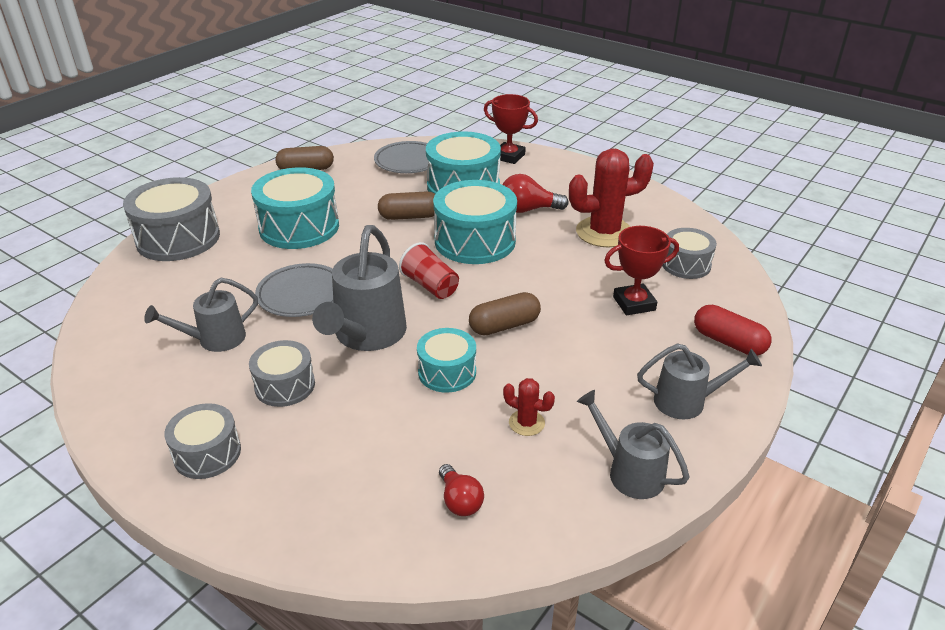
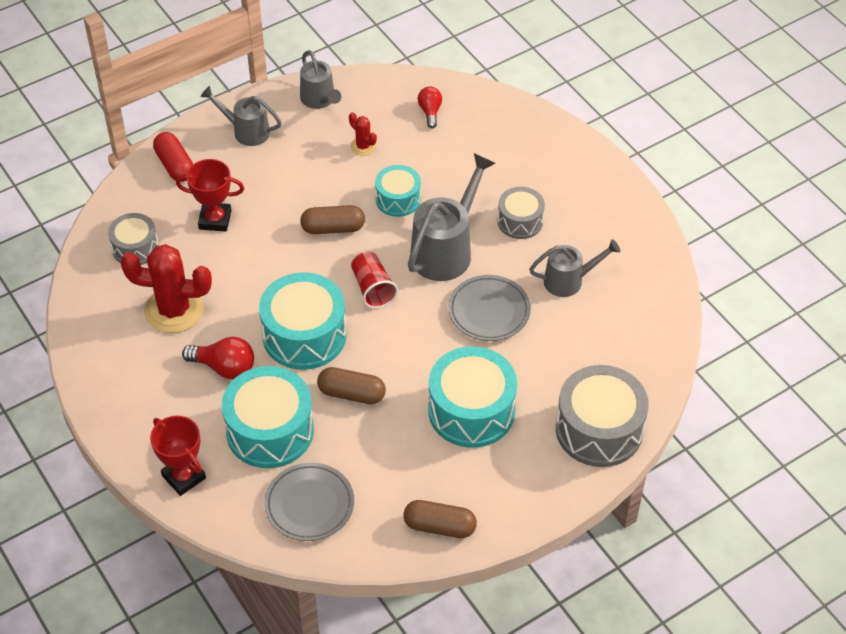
camera: 160 degrees left, 15 degrees up
grey drum [164,403,241,479] -> none

